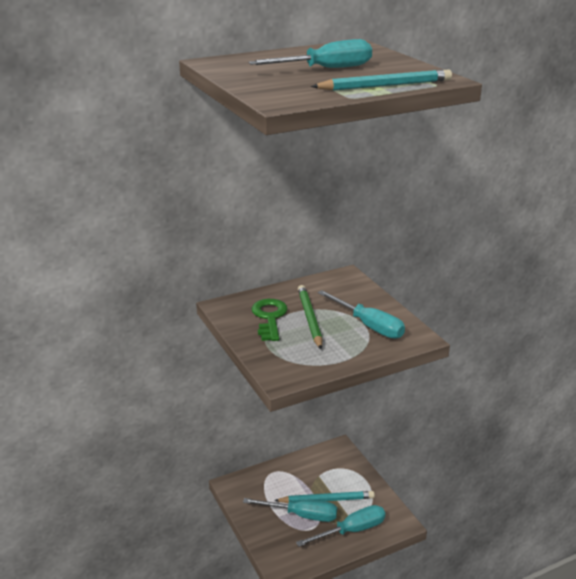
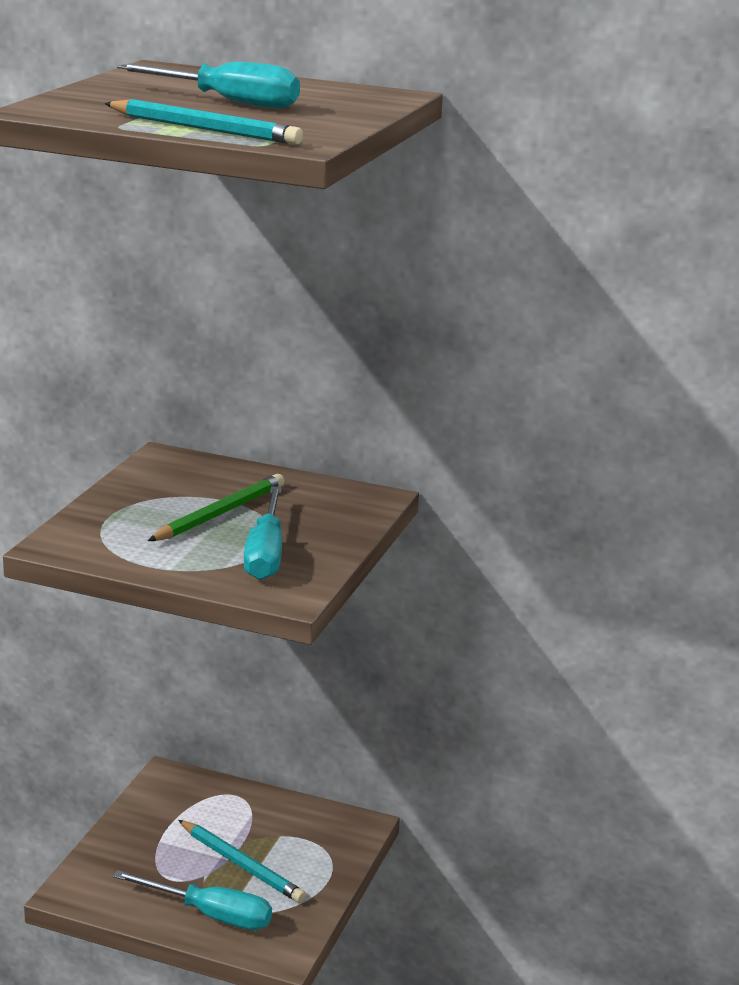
camera: 45 degrees right, 5 degrees down
turquoise screwdriver [243,498,337,522] -> none
green key [251,299,287,341] -> none

